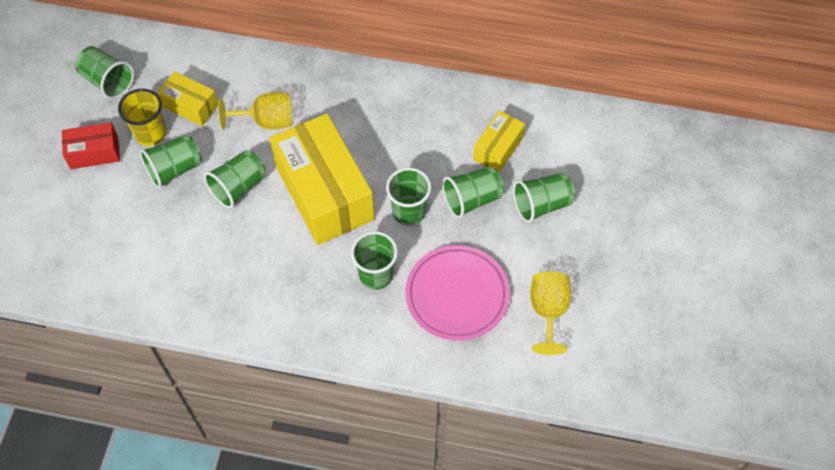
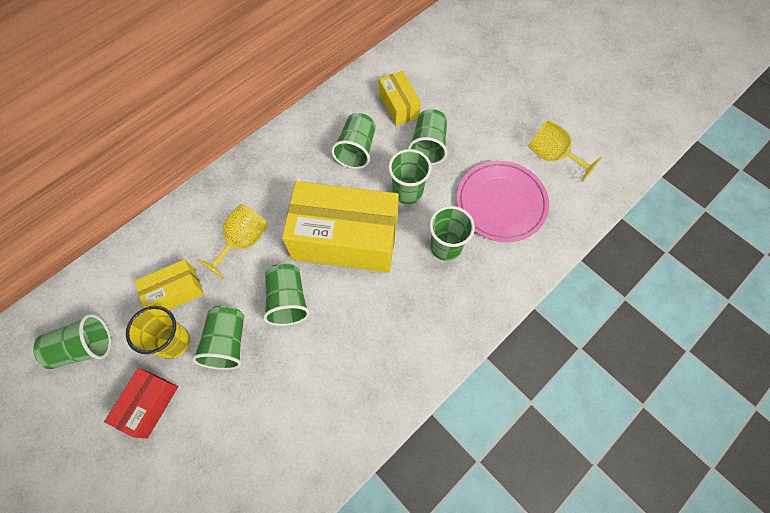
camera: 55 degrees left, 5 degrees up
green cup [513,173,575,223] -> green cup moved to [331,113,376,169]

